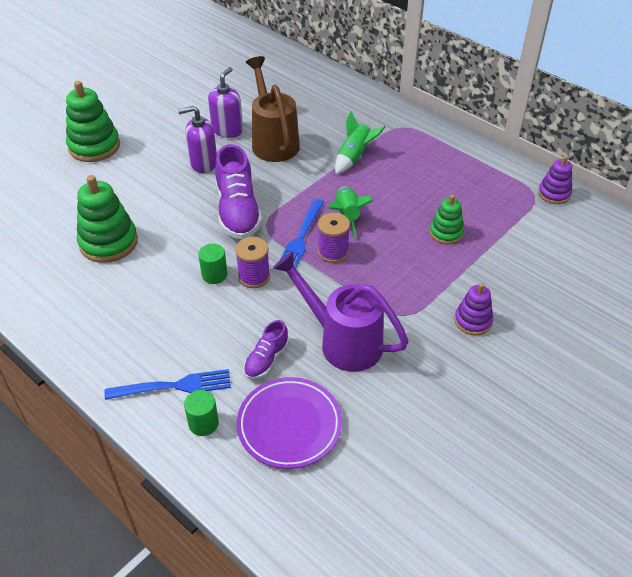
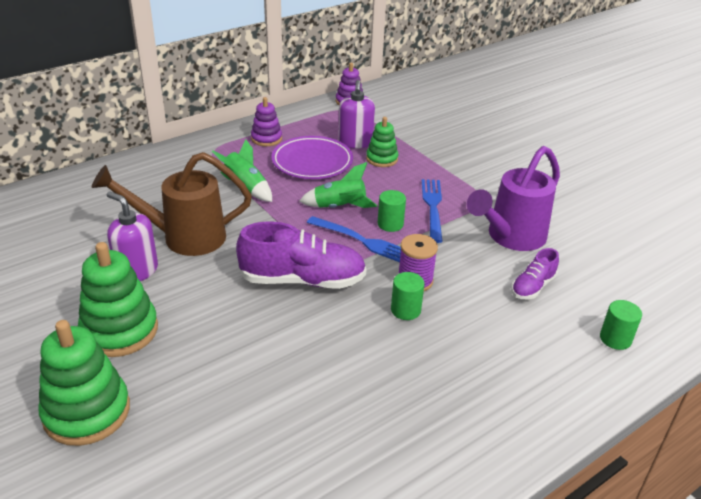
camera: 80 degrees left, 10 degrees down
green stacking toy [77,175,138,263] -> green stacking toy moved to [78,242,158,357]
blue fork [104,369,231,400] -> blue fork moved to [422,179,443,243]
purple soap dispenser [178,106,217,173] -> purple soap dispenser moved to [338,80,375,148]
purple plate [237,377,342,469] -> purple plate moved to [271,136,353,179]
purple shoe [244,320,289,379] -> purple shoe turned 90 degrees clockwise [511,248,559,300]
purple spool [318,213,350,263] -> green cylinder [378,190,406,232]
purple stacking toy [454,283,493,335] -> purple stacking toy moved to [251,97,282,146]

